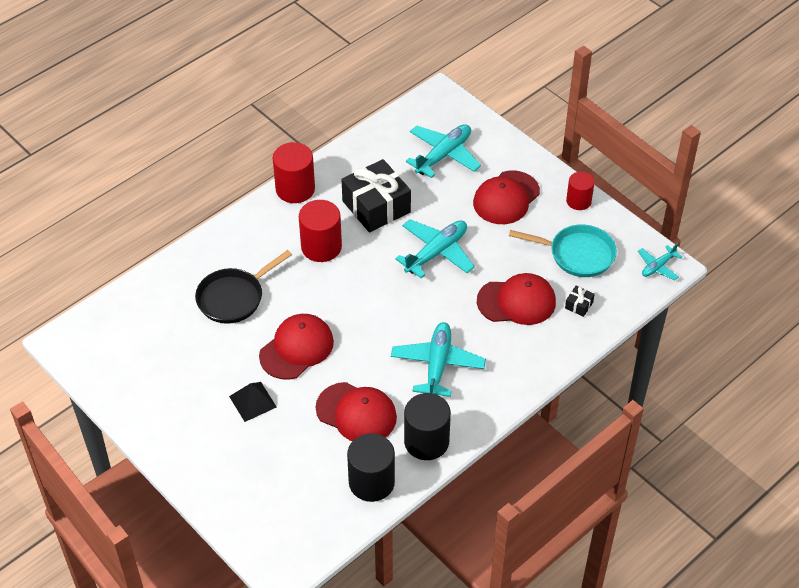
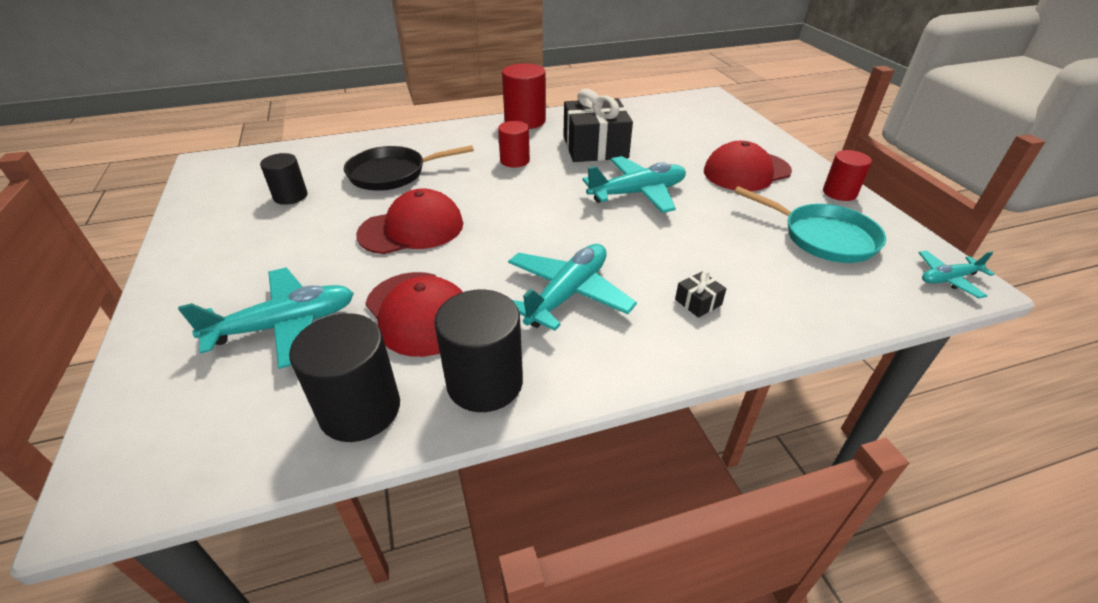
camera: 25 degrees right, 10 degrees down
black pyramid [229,382,277,422] -> none
red cylinder [299,200,342,262] -> red cylinder [498,121,530,168], size x0.64
turquoise plane [406,124,481,178] -> turquoise plane moved to [178,268,354,369]
red cap [477,273,556,325] -> none
black gift [565,286,595,317] -> black gift moved to [675,271,727,318]
none -> black cylinder [260,153,307,205]

